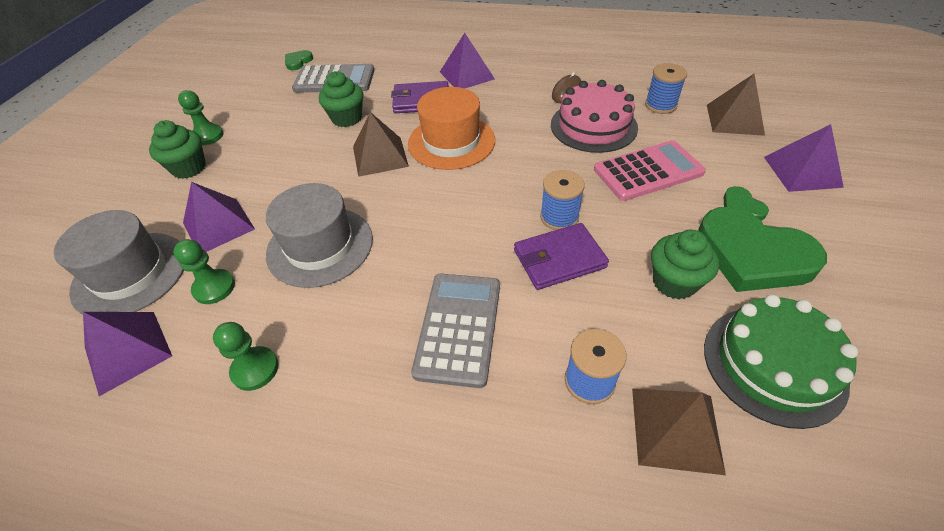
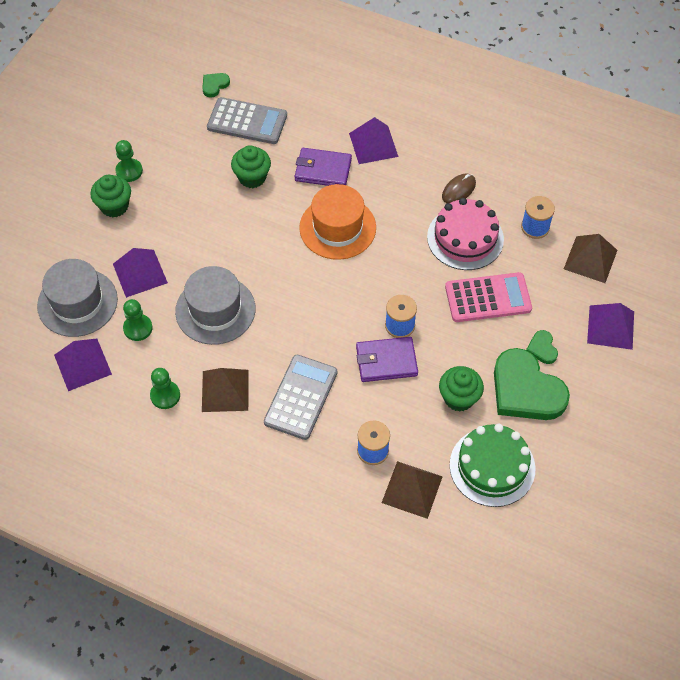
camera: 10 degrees right, 10 degrees up
brown pyramid [353,112,409,177] -> brown pyramid moved to [202,368,249,412]

